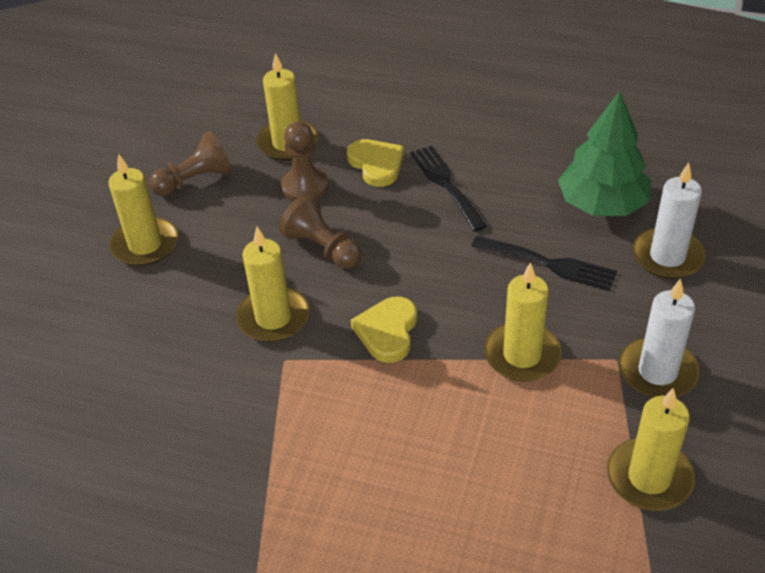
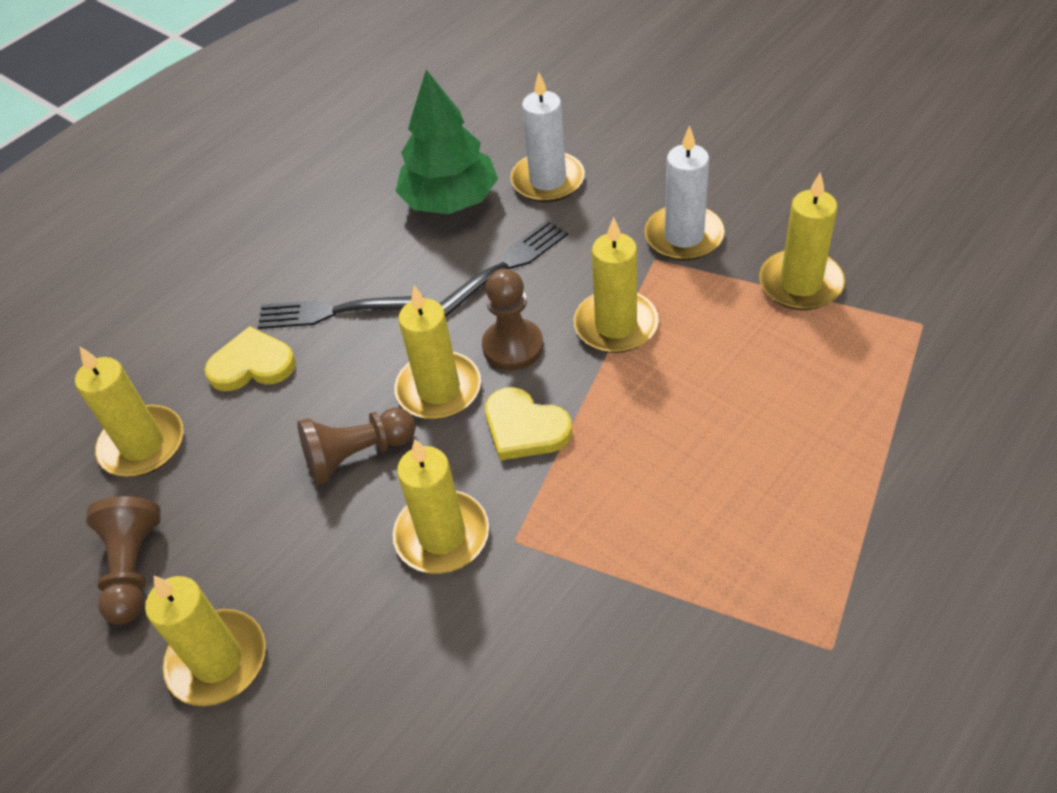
camera: 65 degrees left, 5 degrees up
brown pawn [281,122,329,202] -> brown pawn moved to [482,269,543,370]
none -> yellow candle [394,286,481,419]

